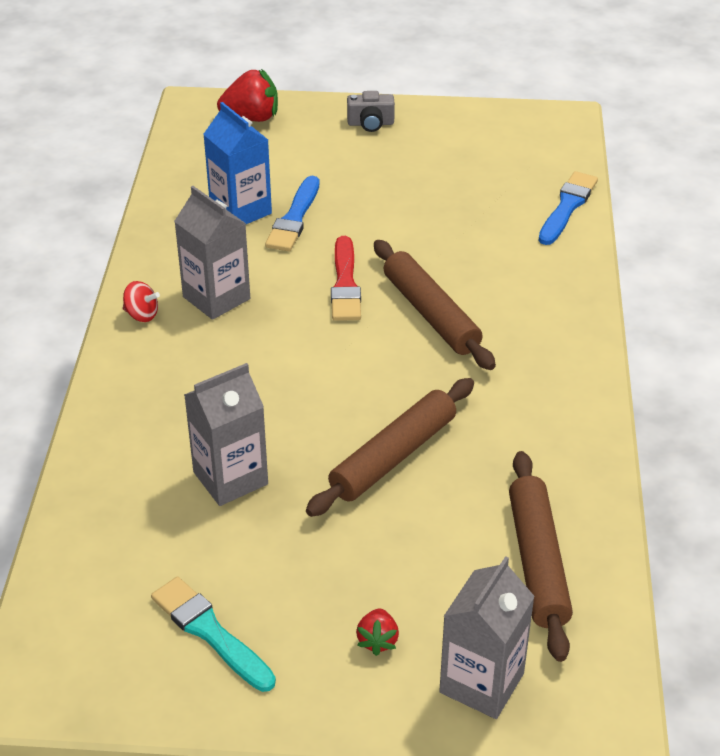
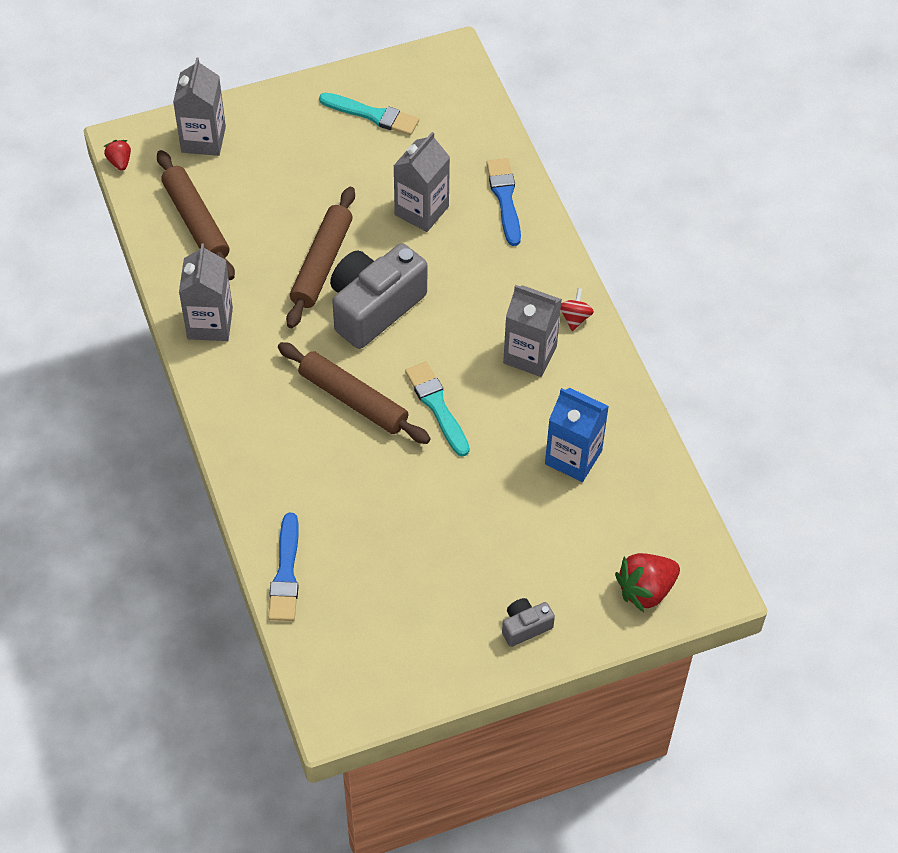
camera: 155 degrees right, 15 degrees up
red spinning top [123,281,160,322] -> red spinning top turned 105 degrees clockwise [561,288,594,331]
blue brush [265,176,319,251] -> blue brush moved to [486,158,521,246]
red brush [331,236,361,321] -> turquoise brush [405,362,470,456]
red strawberry [356,608,399,656] -> red strawberry moved to [104,140,131,171]
none -> grey carton [179,243,233,341]
none -> grey camera [330,243,427,349]

